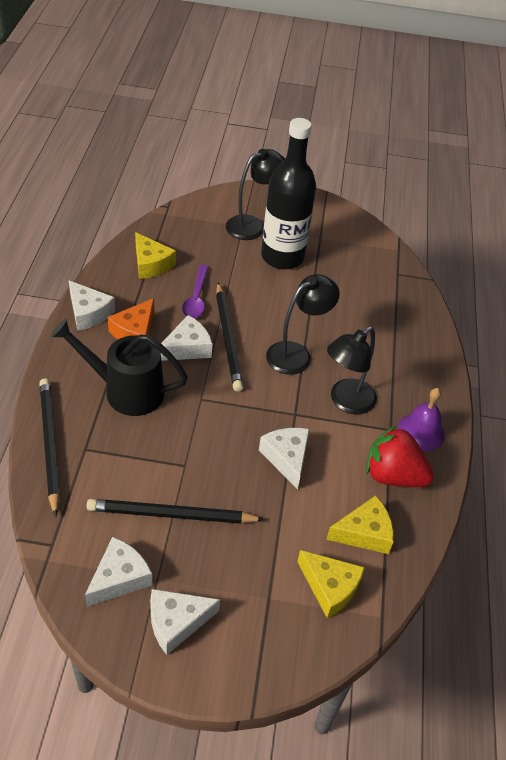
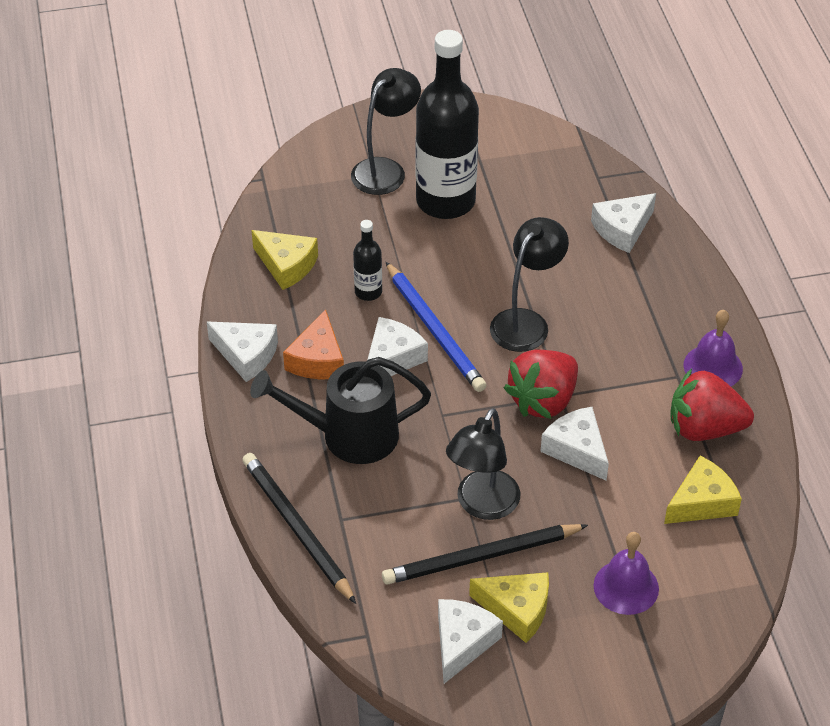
camera: 15 degrees left, 0 degrees up
white cheese [150,589,220,655] -> white cheese moved to [591,193,656,253]
purple spoon [182,265,209,319] -> black bottle [353,220,382,301]
black pencil [216,282,243,392] -> blue pencil [386,262,487,392]
yellow cheese [297,550,365,618] -> yellow cheese moved to [469,572,549,643]
black lamp [327,327,377,414] -> black lamp moved to [446,408,521,520]
none -> red strawberry [504,350,578,419]
none -> purple bell [593,532,659,615]

